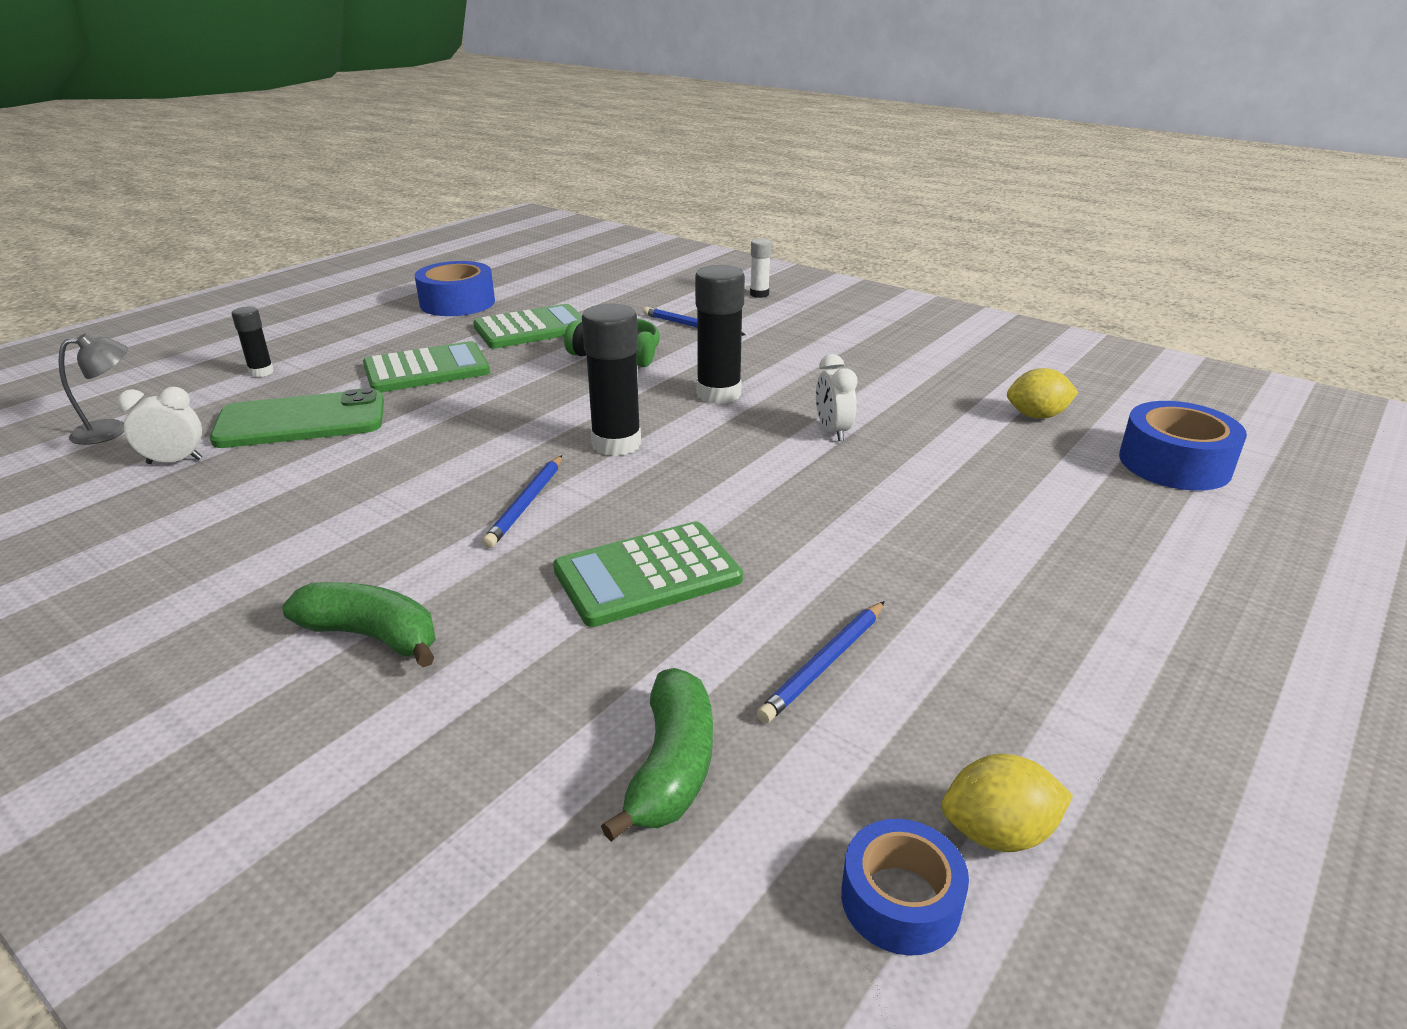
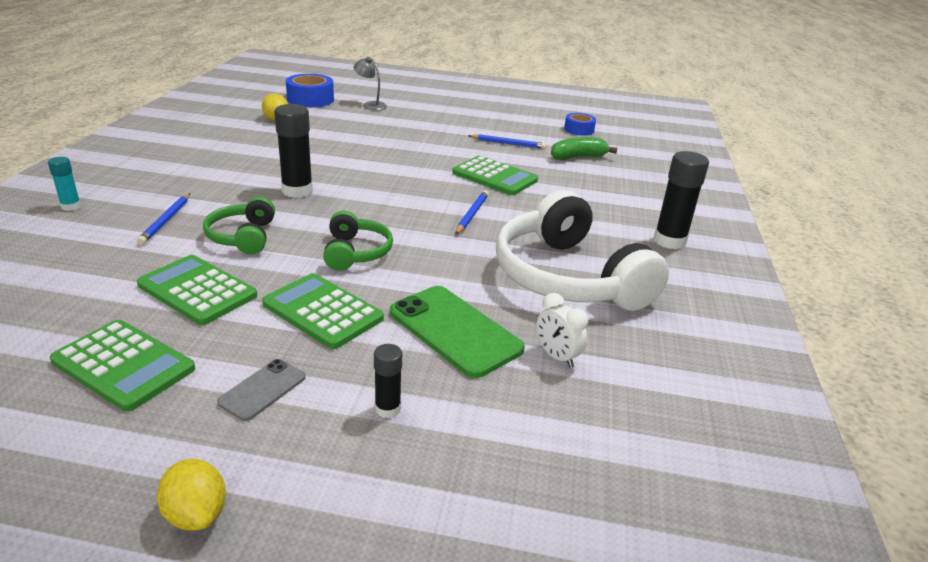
camera: 120 degrees left, 0 degrees up
grey lamp [58,334,128,445] -> grey lamp moved to [354,57,387,110]
green banana [282,582,436,667] -> none
blue tape [415,261,495,316] -> green calculator [50,320,195,412]
blue pencil [482,455,562,548] -> blue pencil turned 60 degrees counterclockwise [456,190,489,234]
black glue stick [582,304,641,456] -> black glue stick moved to [654,151,709,249]
white glue stick [750,238,771,298] -> turquoise glue stick [48,157,81,211]
white clock [816,354,858,441] -> none
yellow lemon [941,754,1073,852] -> yellow lemon moved to [157,459,226,531]
none -> grey phone [217,359,306,421]
none -> green headphones [323,211,393,271]
none -> white headphones [496,190,669,311]

